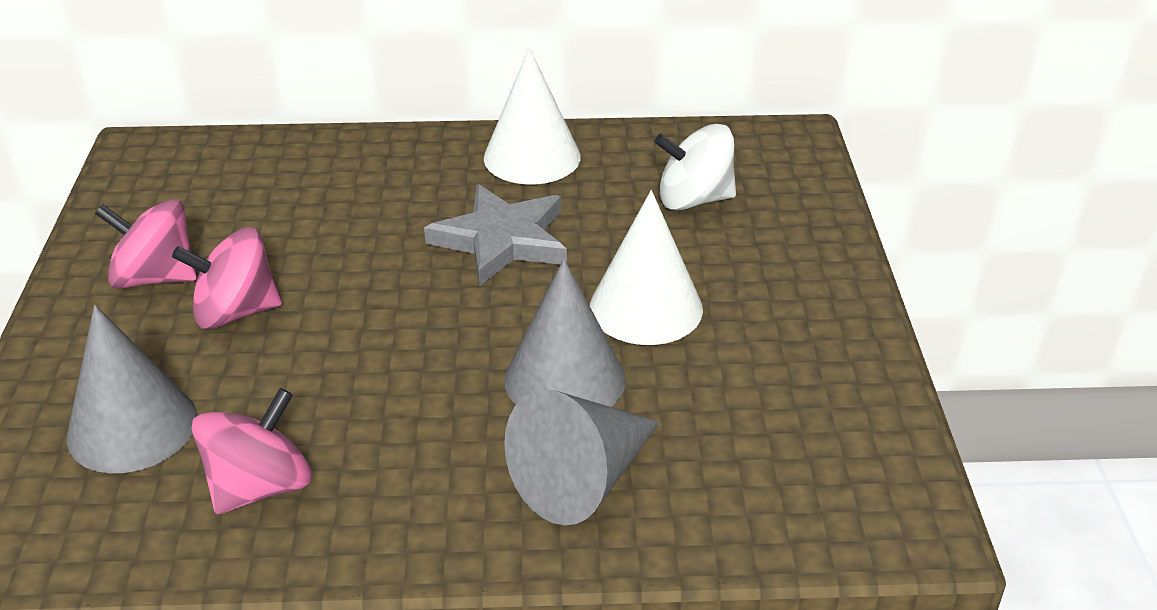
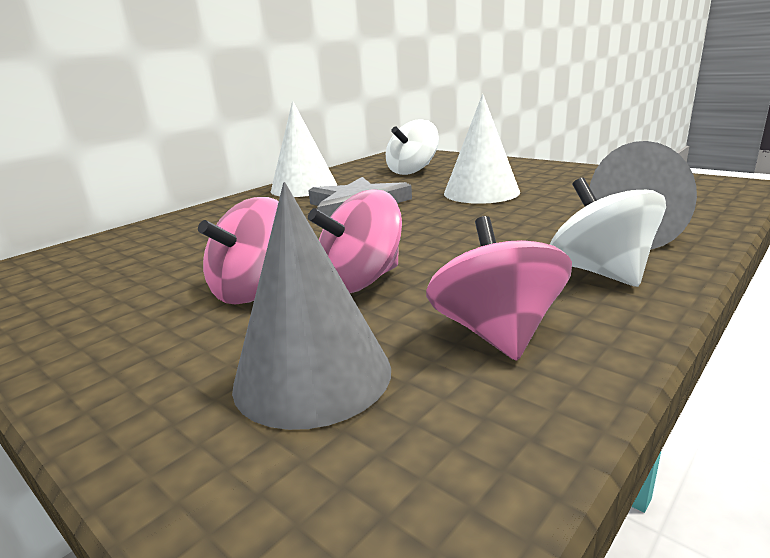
camera: 45 degrees left, 15 degrees down
pink spinning top [95,199,197,288] -> pink spinning top moved to [308,190,402,293]
grey cone [505,259,626,407] -> none
none -> white spinning top [550,177,666,287]

